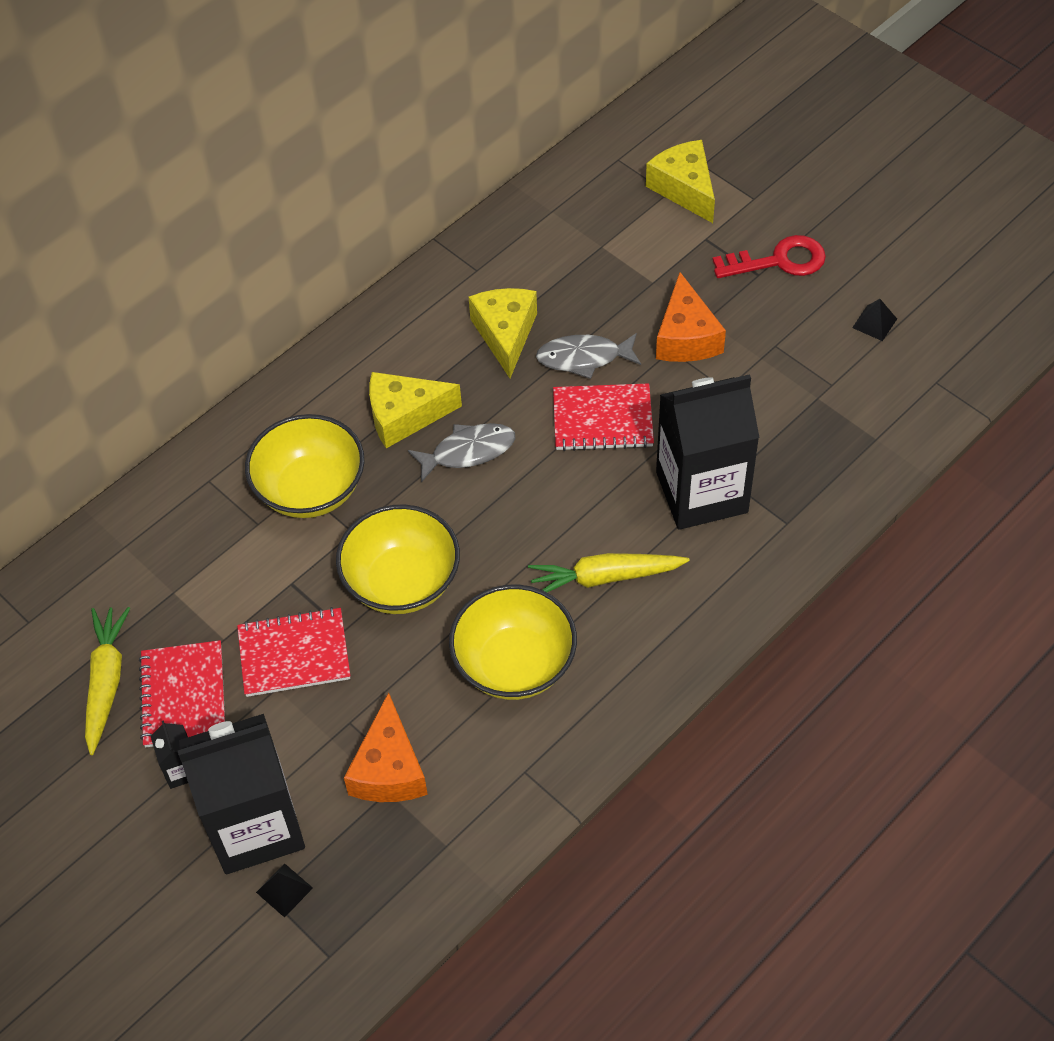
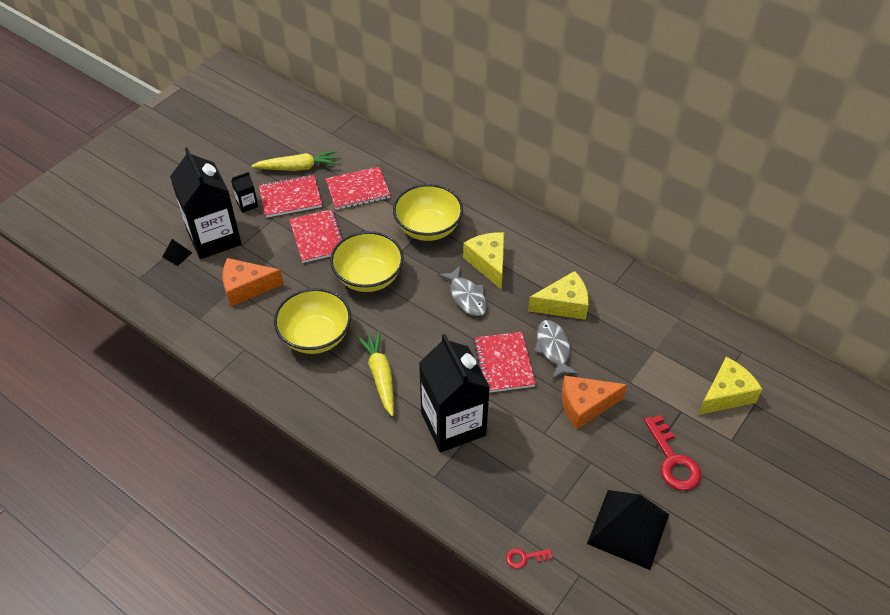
camera: 80 degrees right, 5 degrees down
black pyramid [852,299,897,341] -> black pyramid [587,490,669,570], size x2.49
none -> red notebook [325,167,391,210]
none -> red key [506,548,552,569]

